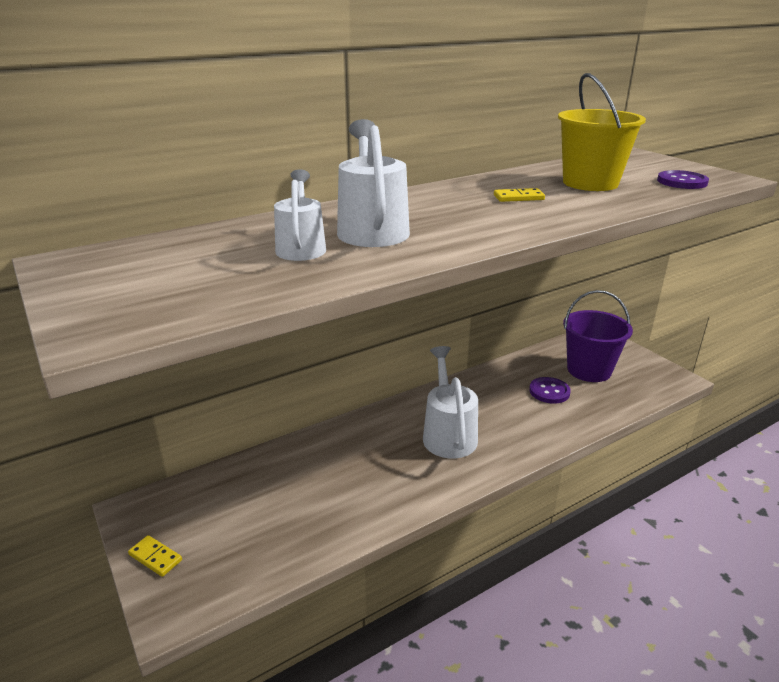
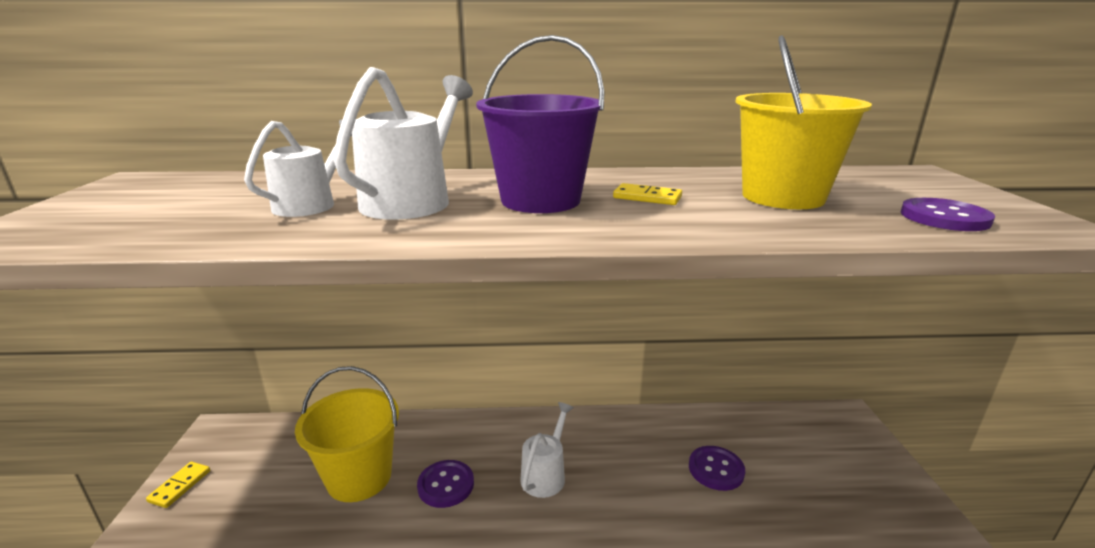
camera: 30 degrees right, 5 degrees down
yellow domino [128,535,182,577] -> yellow domino turned 45 degrees clockwise [146,462,210,508]
white watering can [423,346,478,459] -> white watering can [520,402,574,498], size x0.65
purple bucket [563,290,633,382] -> purple bucket moved to [476,35,605,213]
none -> yellow bucket [295,366,399,502]
none -> purple button [417,460,474,508]

